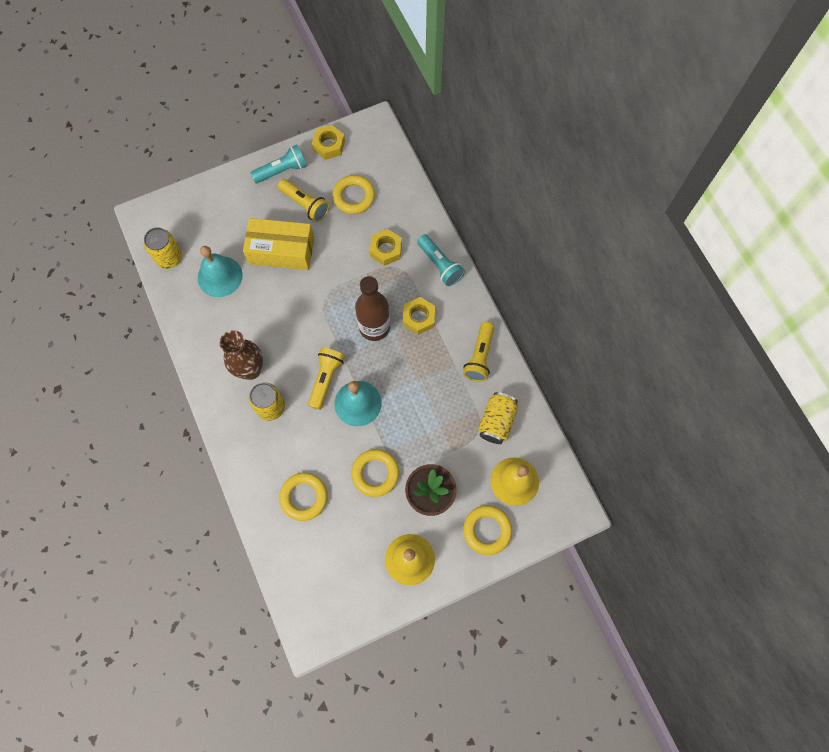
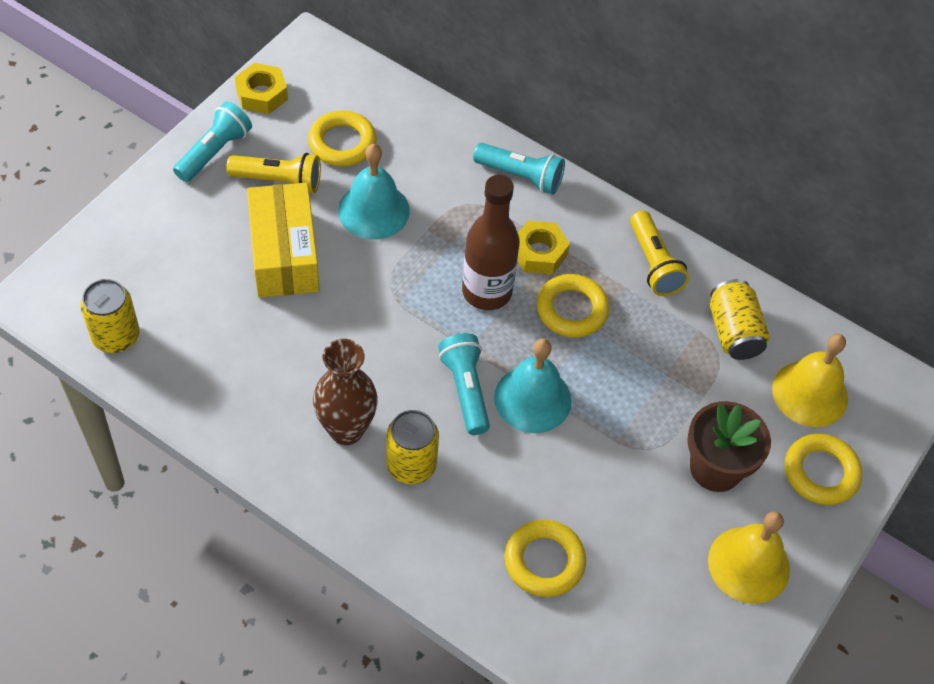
camera: 35 degrees left, 15 degrees down
turquoise bell [198,246,243,297] -> turquoise bell moved to [338,144,410,240]
yellow box [243,218,314,270] -> yellow box turned 75 degrees counterclockwise [247,183,319,298]
yellow flashlight [308,348,345,410] -> turquoise flashlight [438,333,490,435]
yellow ring [351,449,399,497] -> yellow ring moved to [536,274,609,338]
yellow nut [370,229,402,266] -> none

